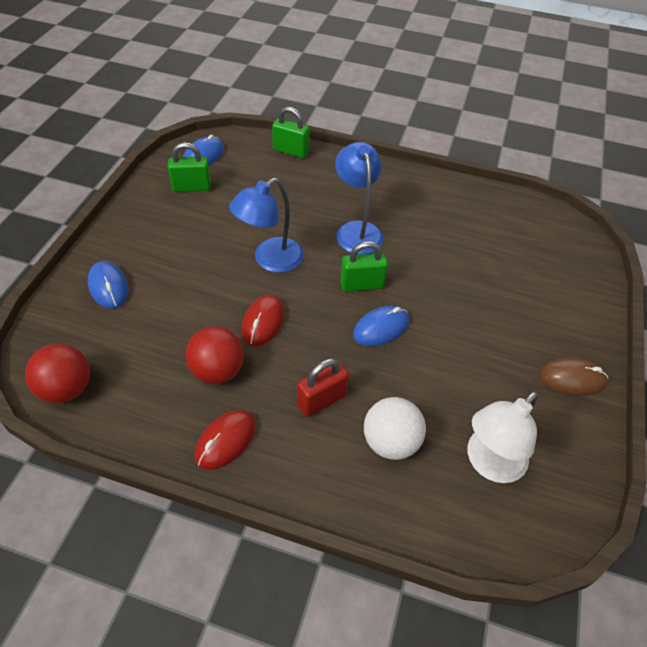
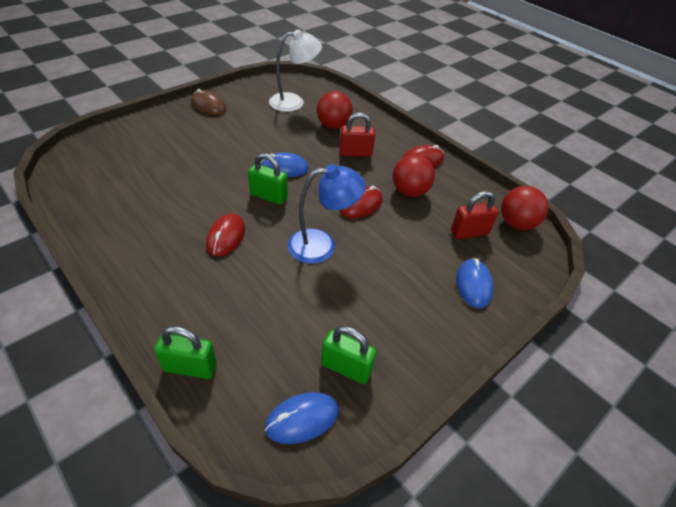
camera: 150 degrees left, 5 degrees down
green padlock [272,107,310,158] -> green padlock turned 45 degrees counterclockwise [154,326,217,379]
blue lamp [335,142,383,254] -> red mouse [206,213,245,256]
white ball [364,397,426,460] -> red ball [317,91,353,129]
none -> red padlock [451,191,499,239]

